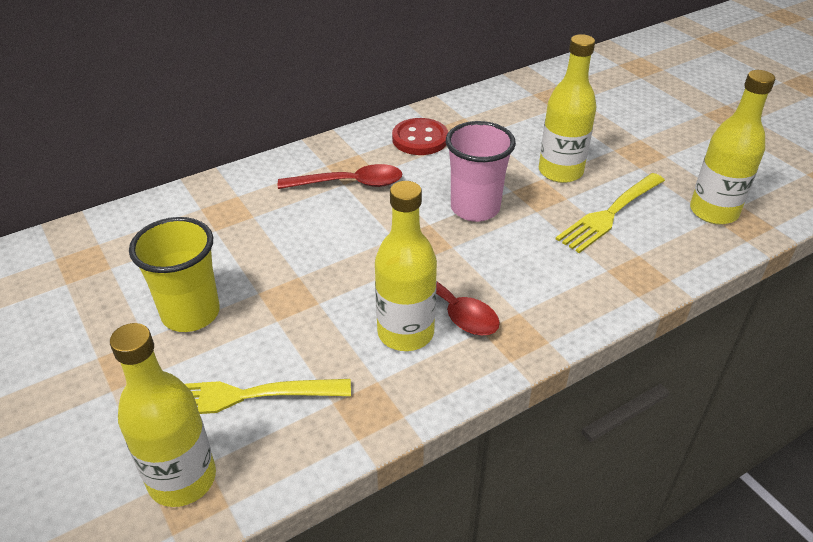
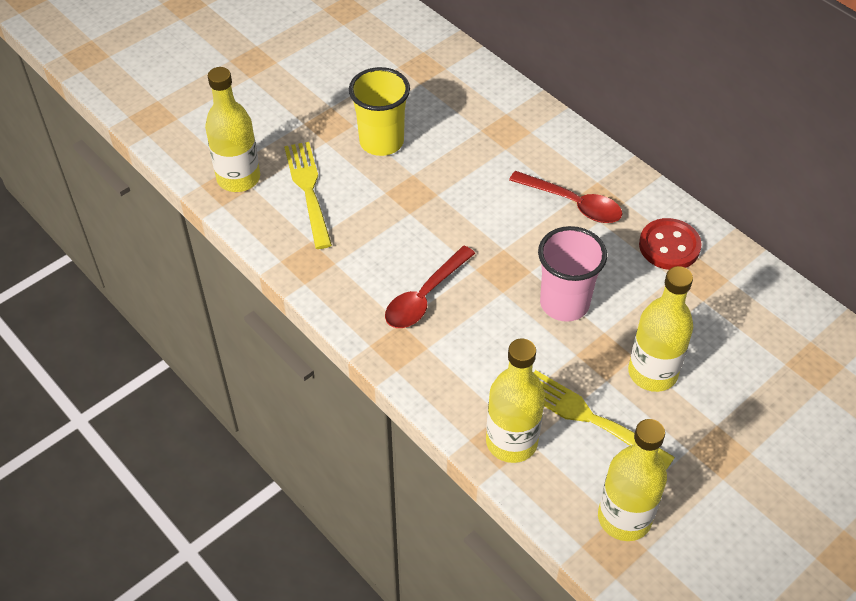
camera: 80 degrees right, 10 degrees up
red spoon [278,164,402,189] -> red spoon turned 45 degrees counterclockwise [509,171,622,223]
yellow bottle [375,181,437,351] -> yellow bottle moved to [486,339,545,463]

